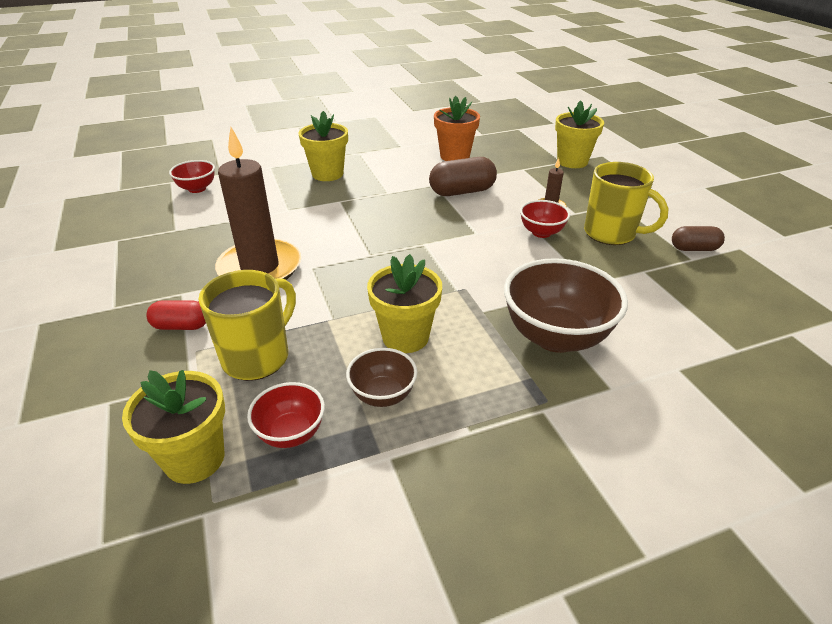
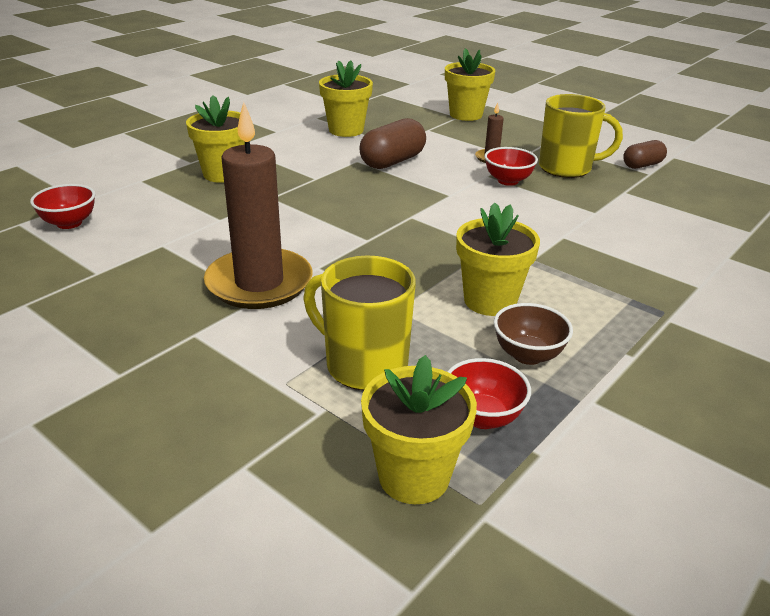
camera: 30 degrees left, 5 degrees down
red capsule [146,300,206,330] -> none
yellow mug [199,270,296,381] -> yellow mug turned 60 degrees counterclockwise [303,255,416,391]
orange flower pot [434,96,480,161] -> yellow flower pot [319,60,373,137]
brown bowl [504,258,628,353] -> none

